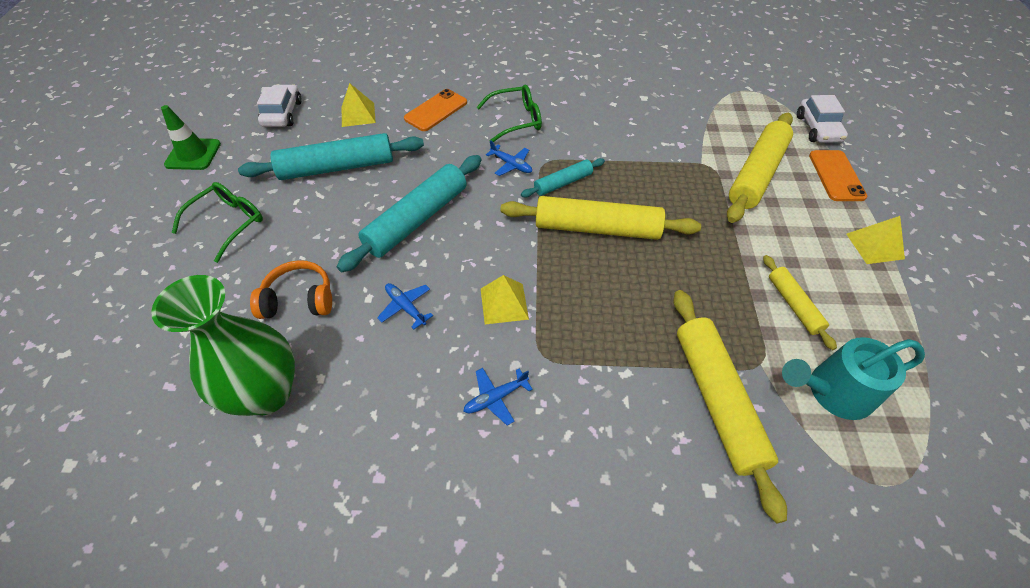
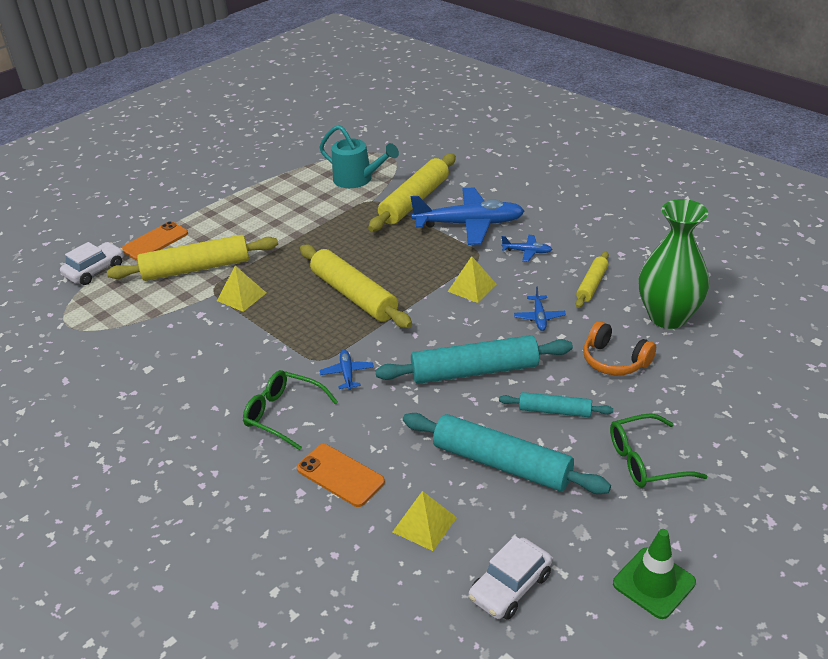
camera: 135 degrees left, 15 degrees down
orange phone [404,89,467,131] -> orange phone turned 45 degrees clockwise [297,444,385,507]
turquoise rolling pin [521,158,605,197] -> turquoise rolling pin moved to [499,392,613,417]
yellow rolling pin [763,255,837,350] -> yellow rolling pin moved to [576,252,609,308]
yellow pyramid [846,216,905,264] -> yellow pyramid moved to [217,266,266,312]
none -> blue plane [411,187,524,245]

